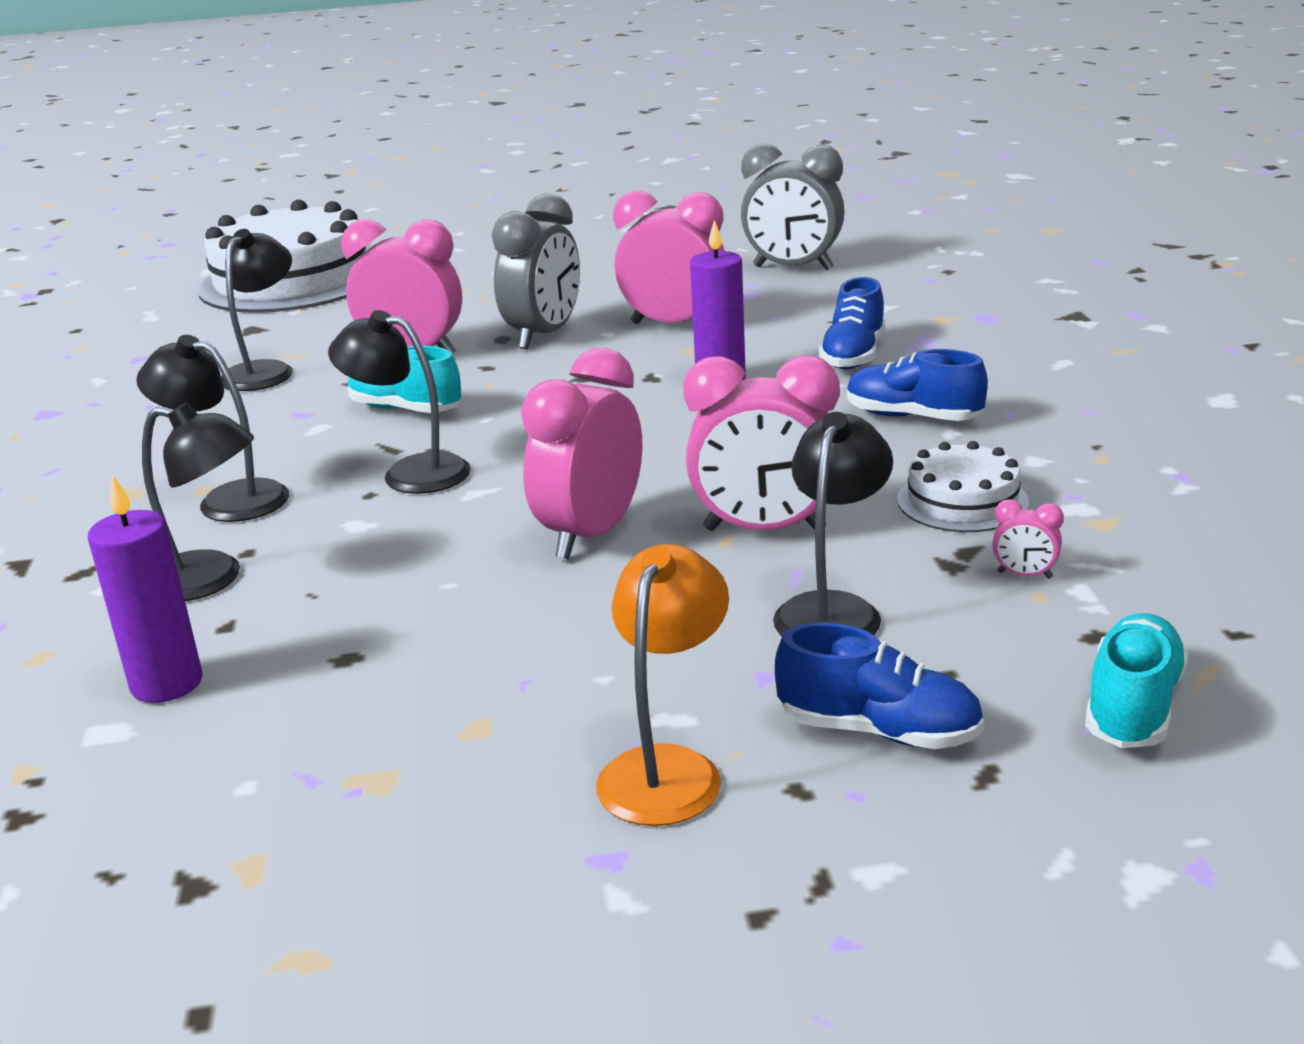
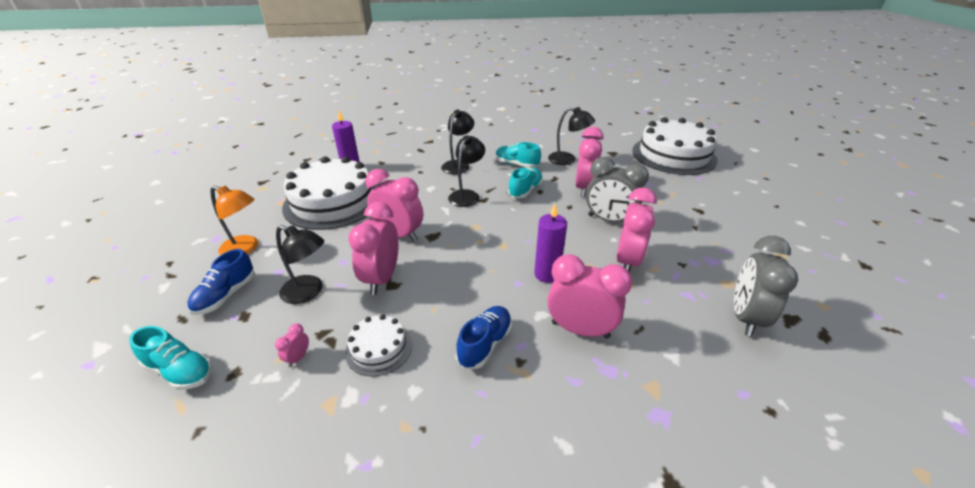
camera: 90 degrees right, 10 degrees up
black lamp [142,403,254,601] -> none
blue shoe [819,277,885,370] -> pink clock [547,254,632,339]
none -> white cake [282,156,376,230]
none -> turquoise shoe [496,142,541,168]

